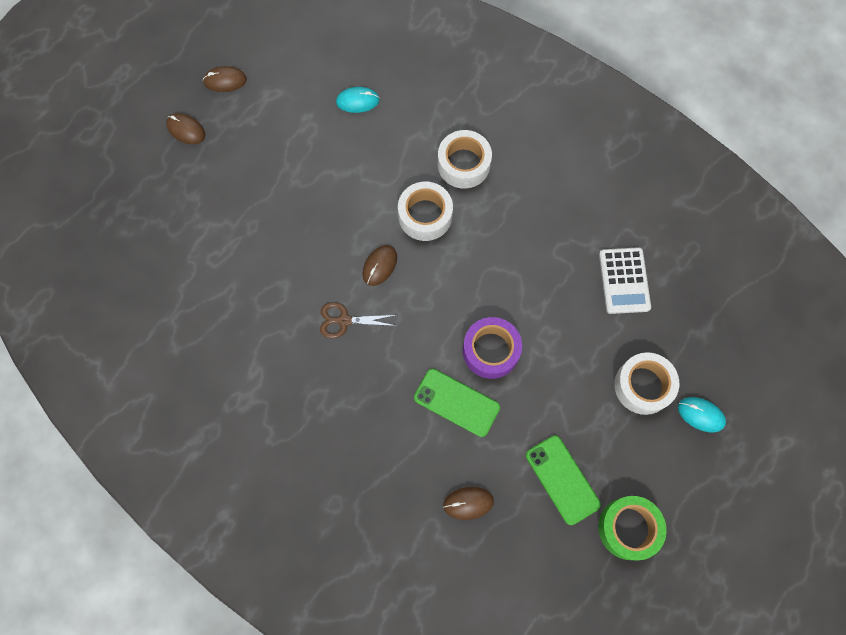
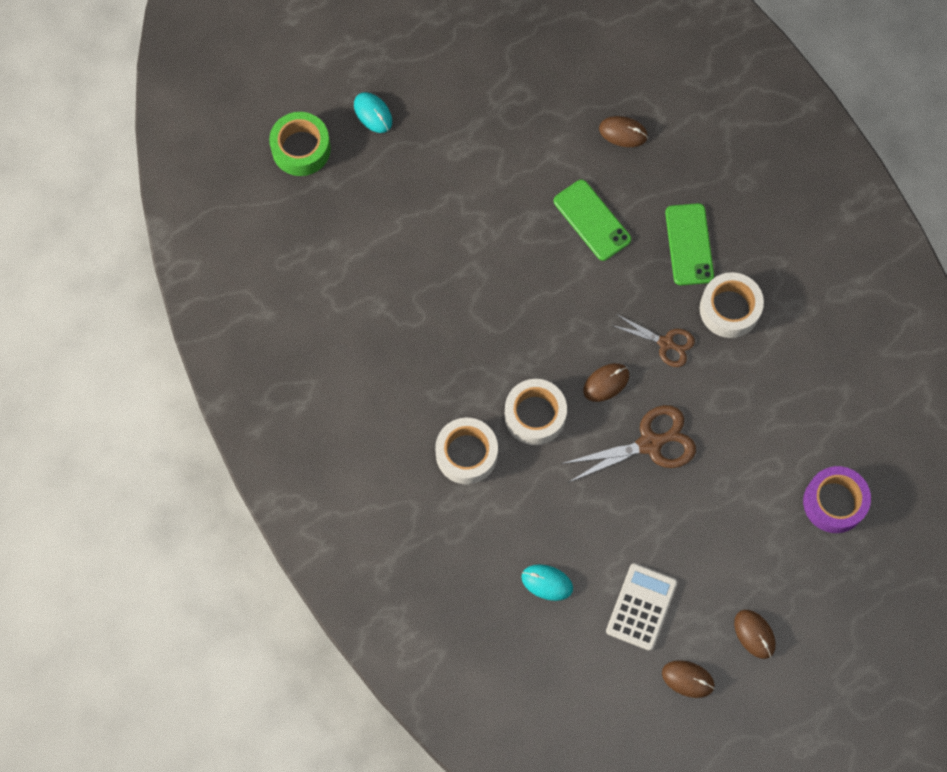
camera: 155 degrees left, 0 degrees up
purple tape [463,317,522,379] -> purple tape moved to [803,466,871,533]
green phone [526,435,601,525] -> green phone moved to [665,203,714,285]
white calculator [599,247,651,314] -> white calculator moved to [606,563,677,651]
green tape [599,496,667,560] -> green tape moved to [269,112,331,176]
white tape [615,352,679,415] -> white tape moved to [700,272,764,338]
none -> brown scissors [561,405,696,483]

